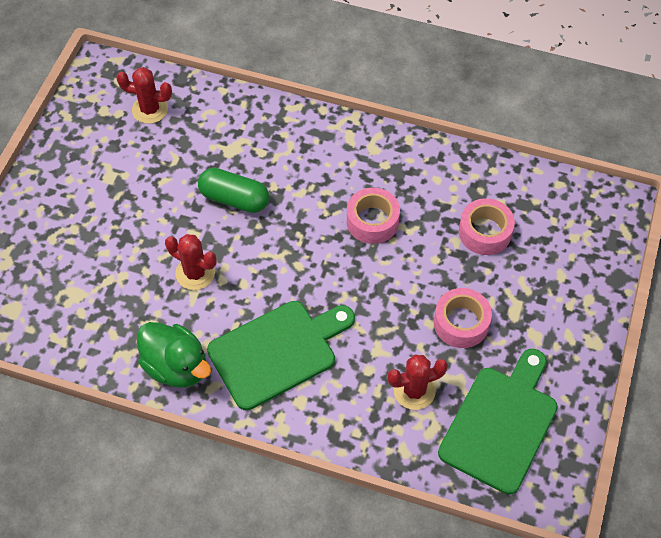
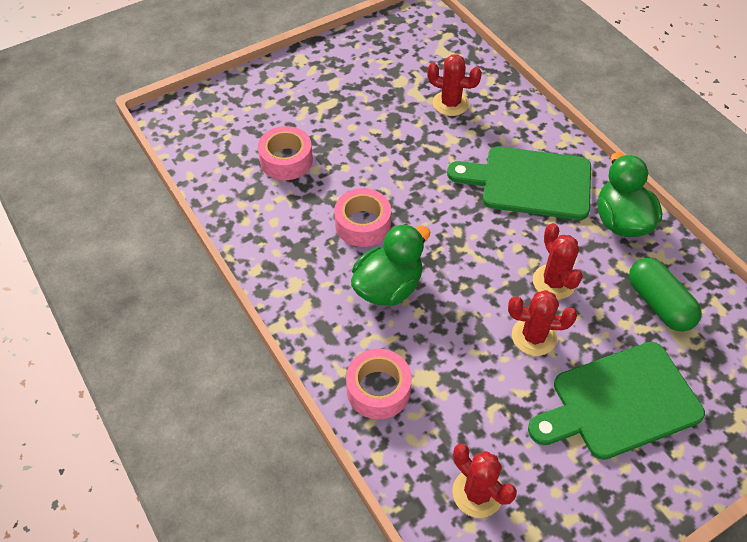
camera: 140 degrees left, 5 degrees down
green capsule [198,168,269,213] -> green capsule moved to [629,258,702,332]
pink tape [434,288,492,348] -> pink tape moved to [346,349,412,419]
green cutting board [438,349,558,495] -> green cutting board moved to [528,342,705,460]
none -> green duck [351,224,430,306]
none -> red cactus [508,290,577,356]

